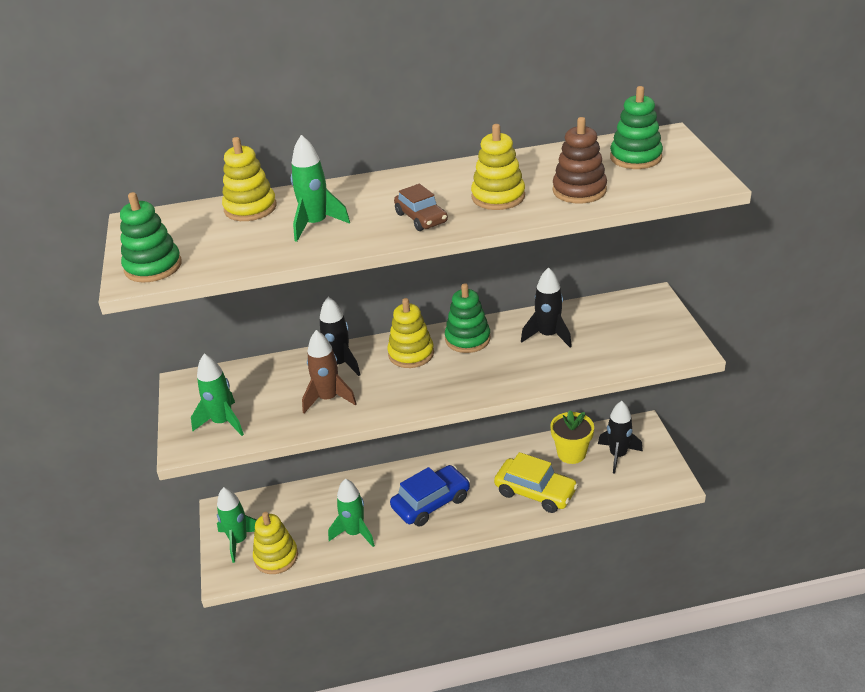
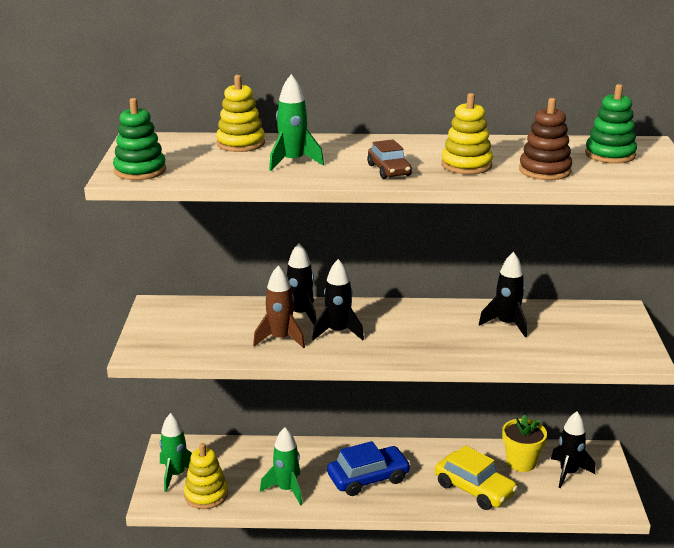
camera: 10 degrees right, 10 degrees down
green rocket [191,354,244,436] -> none
yellow stacking toy [387,298,434,368] -> none
green stacking toy [445,283,491,353] -> none
none -> black rocket [312,259,364,340]

